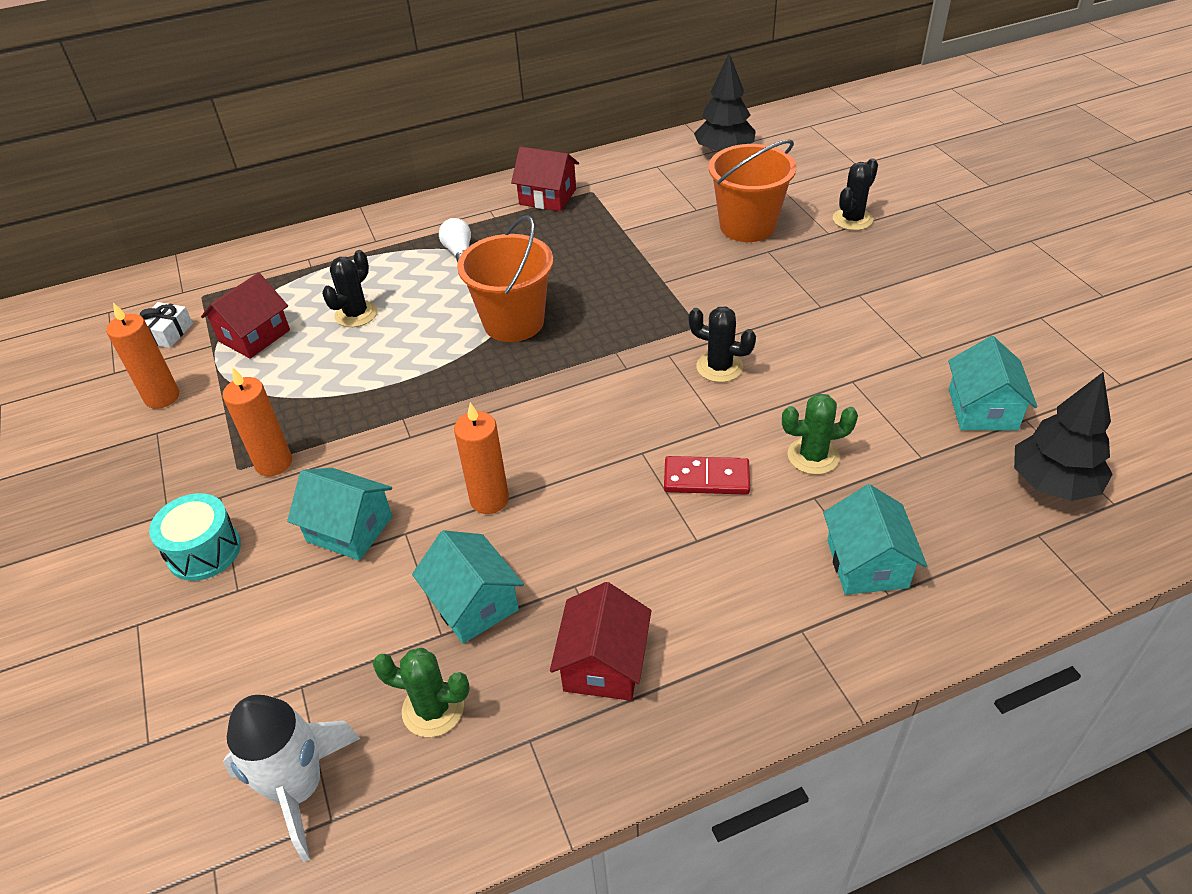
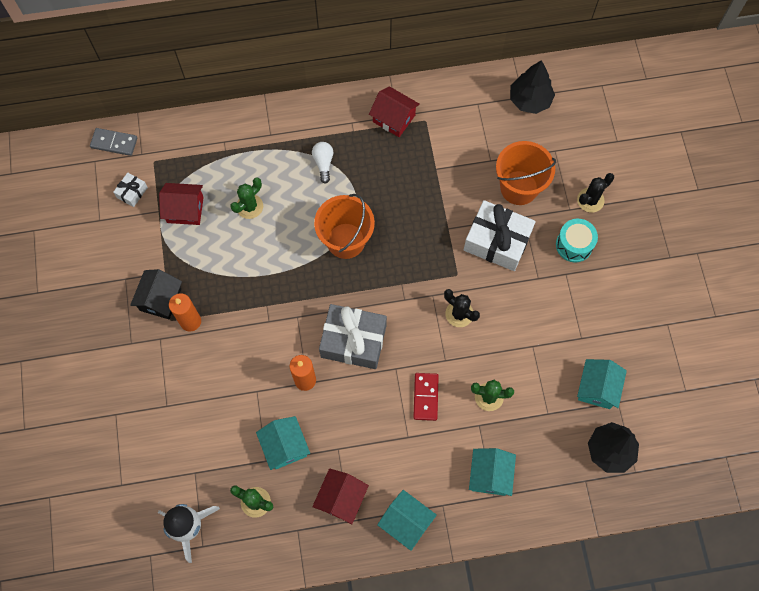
camera: 10 degrees right, 25 degrees up
orange candle [106,303,179,409] -> none
turquoise drum [149,493,241,581] -> turquoise drum moved to [556,219,598,262]
red house [201,273,290,359] -> red house turned 45 degrees clockwise [159,183,204,225]
turquoise house [287,468,392,561] -> turquoise house moved to [377,490,437,551]
black cactus [322,250,377,327] -> green cactus [230,177,263,219]
red domino [664,456,750,495] -> red domino turned 75 degrees clockwise [413,373,439,421]
none -> grey domino [90,128,137,156]
none -> black house [130,269,182,319]
none -> grey gift [319,304,387,369]
none -> white gift [464,200,536,271]

